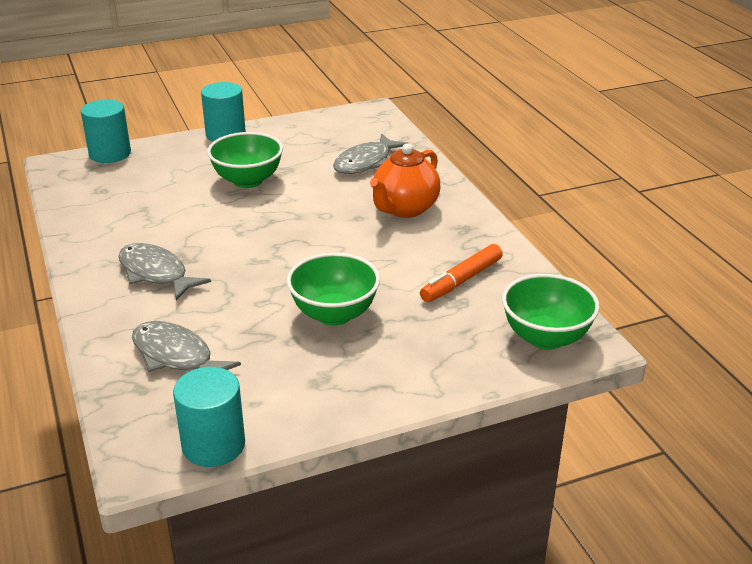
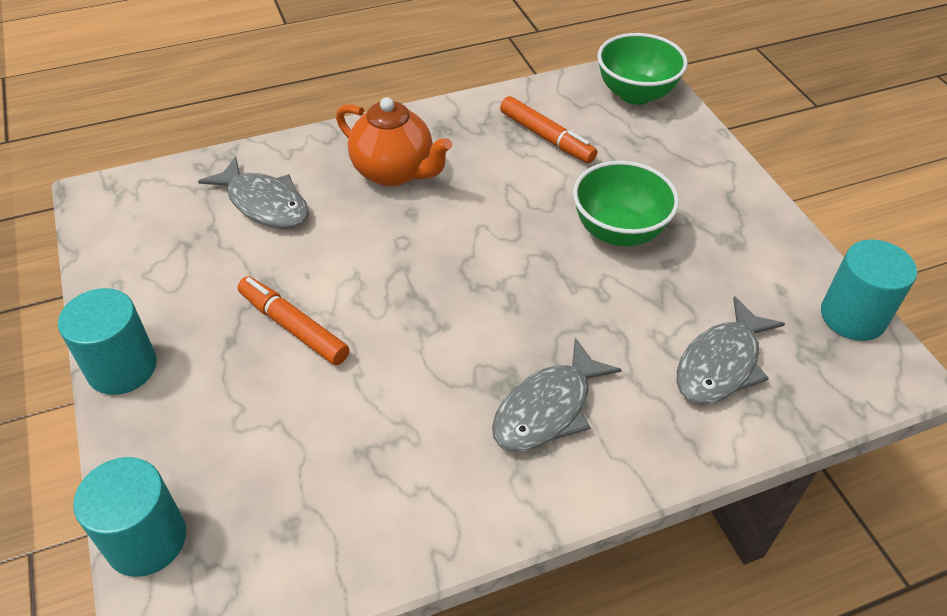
camera: 90 degrees left, 15 degrees up
green bowl [207,132,283,188] -> orange marker [238,276,349,365]

